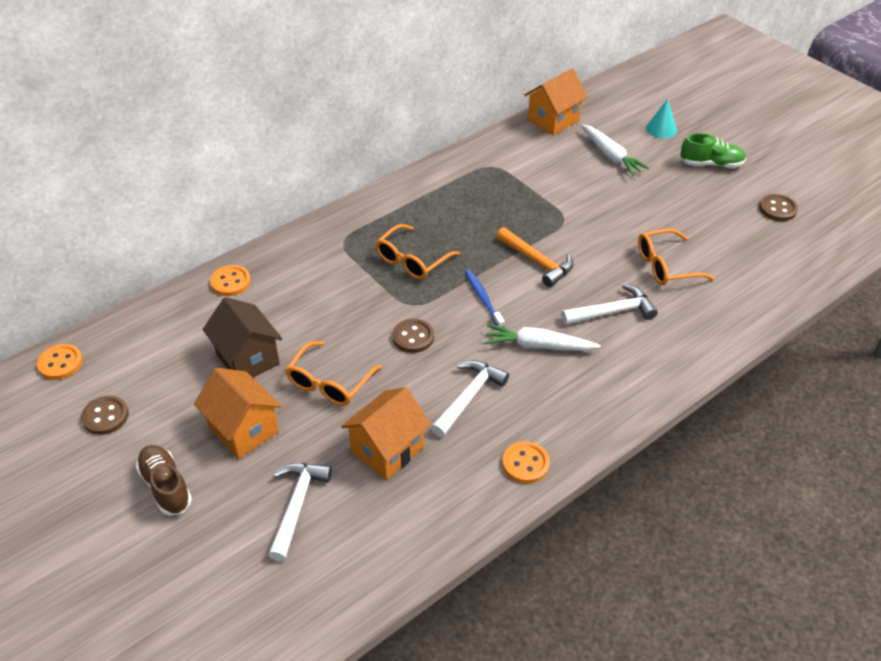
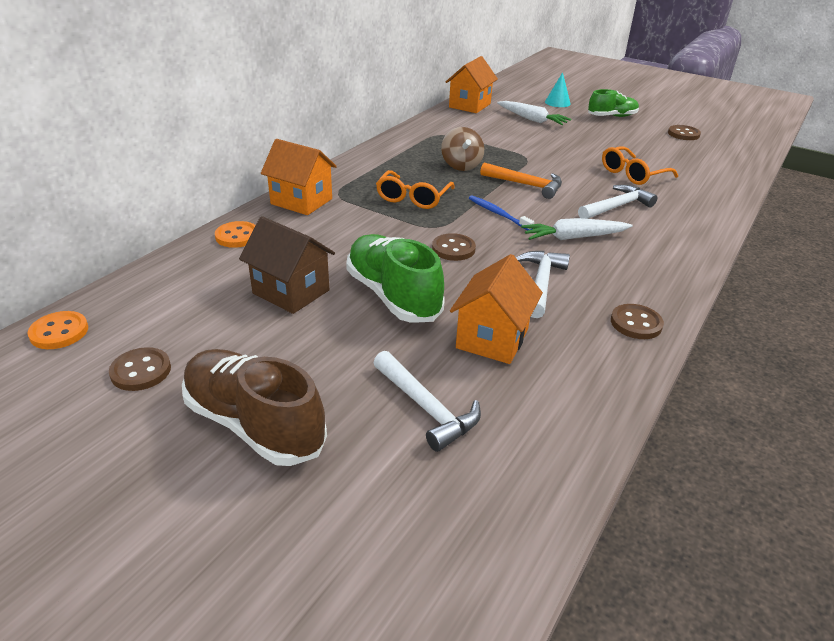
camera: 20 degrees left, 10 degrees down
brown shoe [136,445,192,516] -> brown shoe [182,349,327,466], size x1.57
orange house [194,368,282,459] -> orange house moved to [261,139,337,215]
white hammer [268,463,332,562] -> white hammer turned 150 degrees clockwise [373,351,481,452]
orange glasses [285,341,381,406] -> green shoe [346,234,445,323]
orange button [502,441,550,484] -> brown button [611,304,664,339]
none -> brown spinning top [441,127,484,171]

